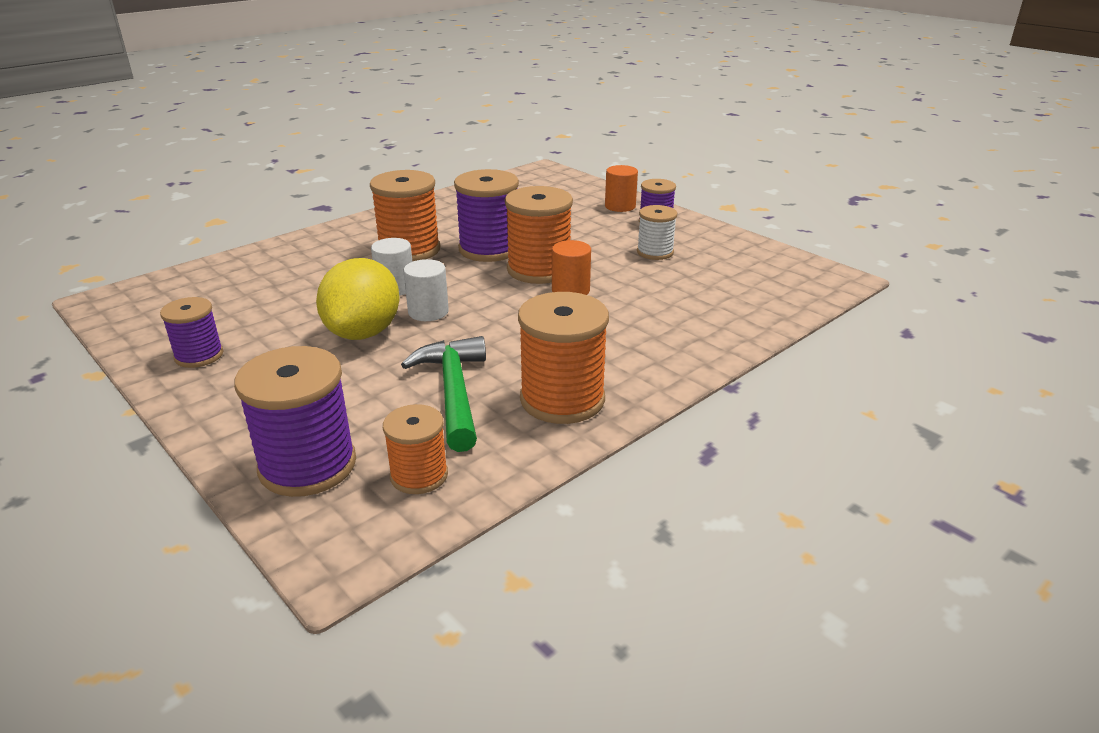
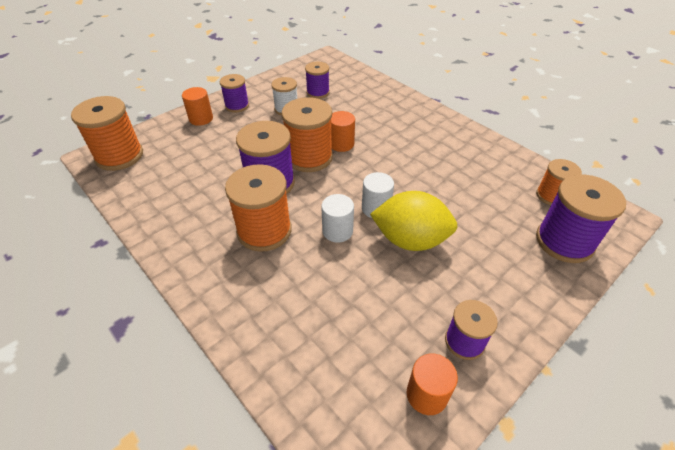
camera: 90 degrees left, 15 degrees up
green hammer [401,336,486,452] -> none
orange spool [518,292,609,424] -> orange spool moved to [71,96,143,171]
none -> purple spool [305,62,330,99]
none -> orange cylinder [407,354,458,415]

